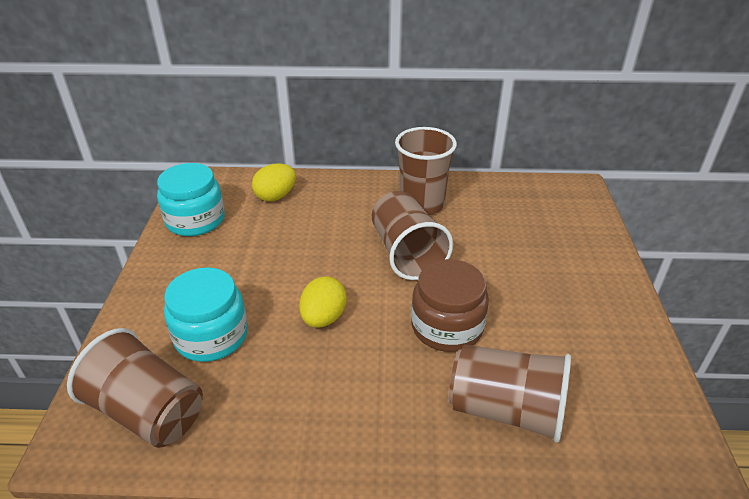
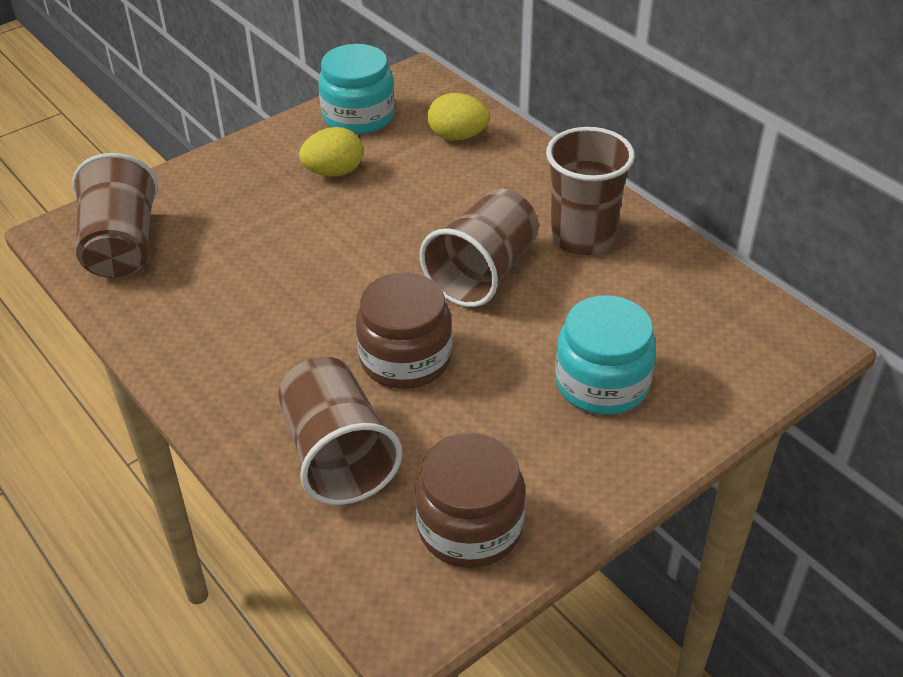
camera: 50 degrees right, 5 degrees up
turquoise jar [164,267,248,362] -> turquoise jar moved to [555,295,656,415]
yellow egg [299,276,347,328] -> yellow egg moved to [299,127,363,177]
none -> brown jar [415,432,526,568]

